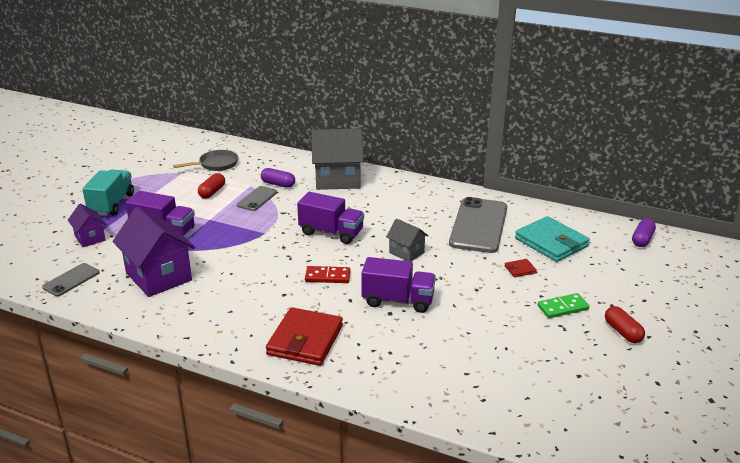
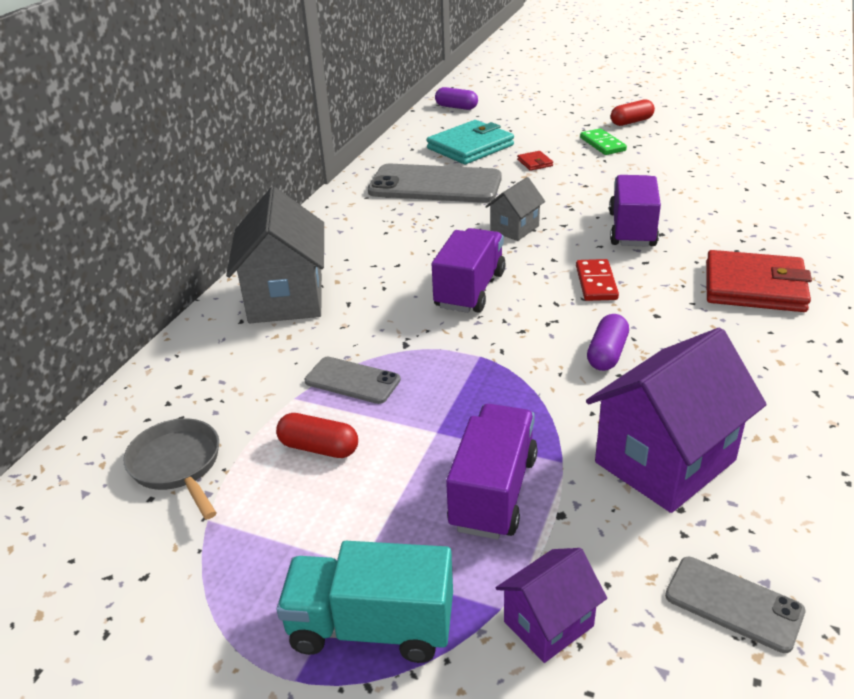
camera: 90 degrees left, 5 degrees up
purple capsule [261,168,295,188] -> purple capsule moved to [587,314,629,371]

